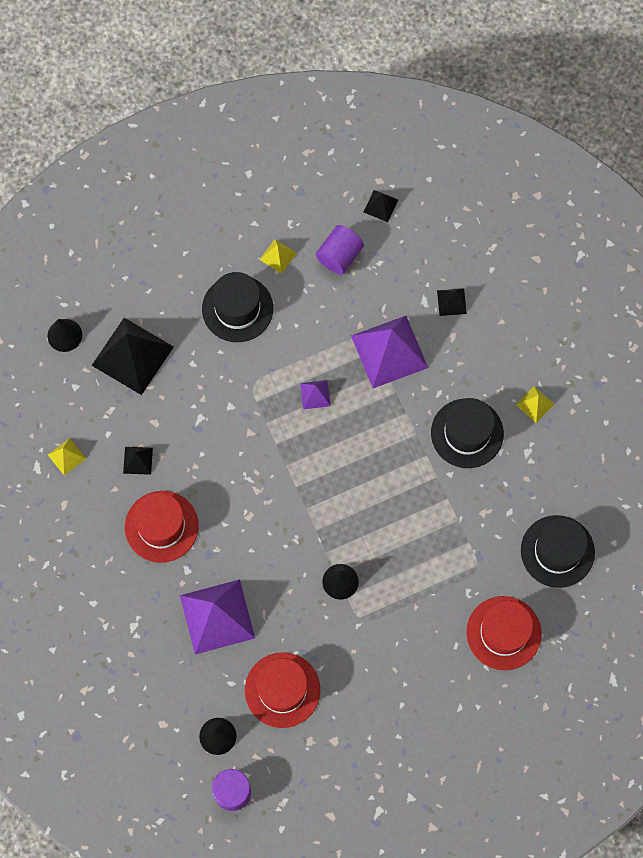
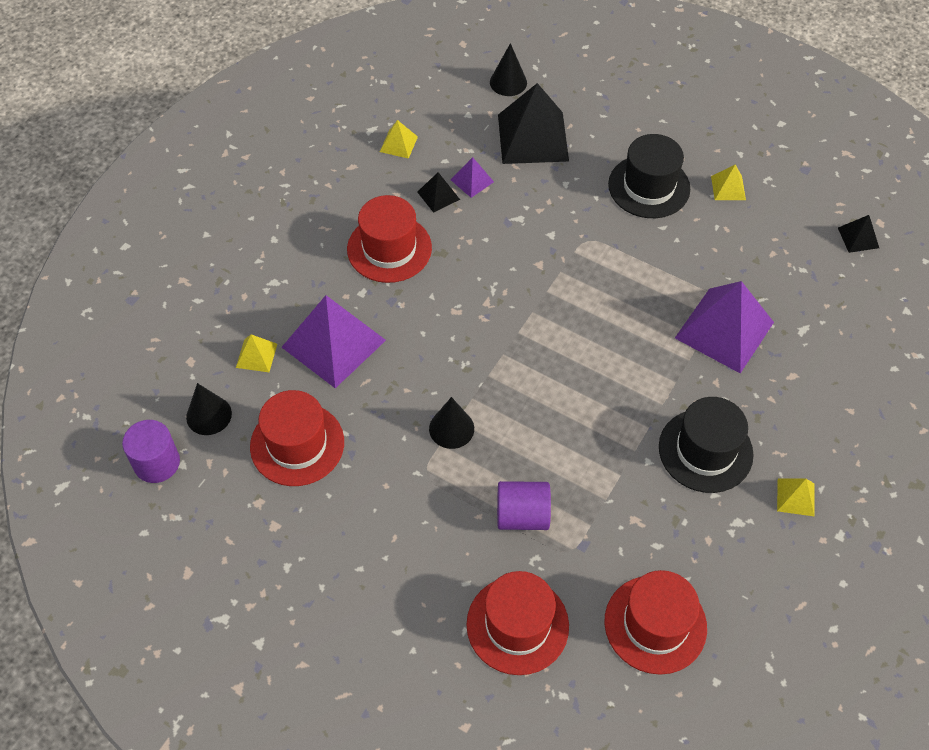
camera: 55 degrees right, 15 degrees down
purple pyramid [300,380,331,410] -> purple pyramid moved to [451,157,494,198]
purple cylinder [316,225,364,275] -> purple cylinder moved to [497,481,551,530]
black pyramid [437,288,467,316] -> none
black hat [521,515,595,588] -> red hat [604,570,707,675]
none -> yellow pyramid [236,334,277,372]

